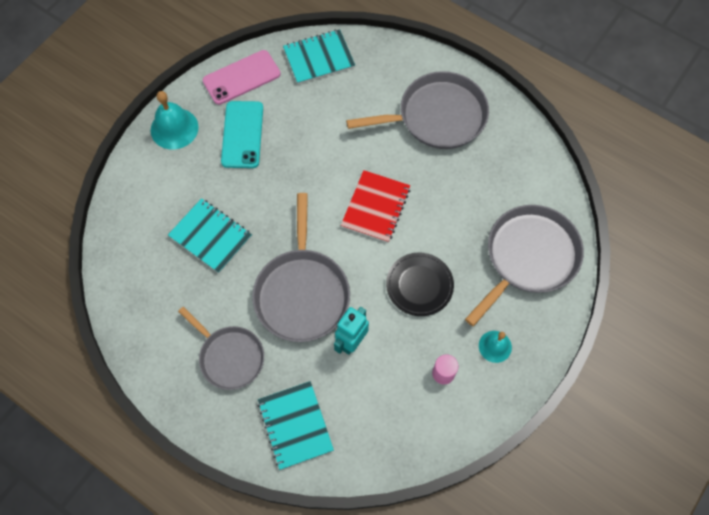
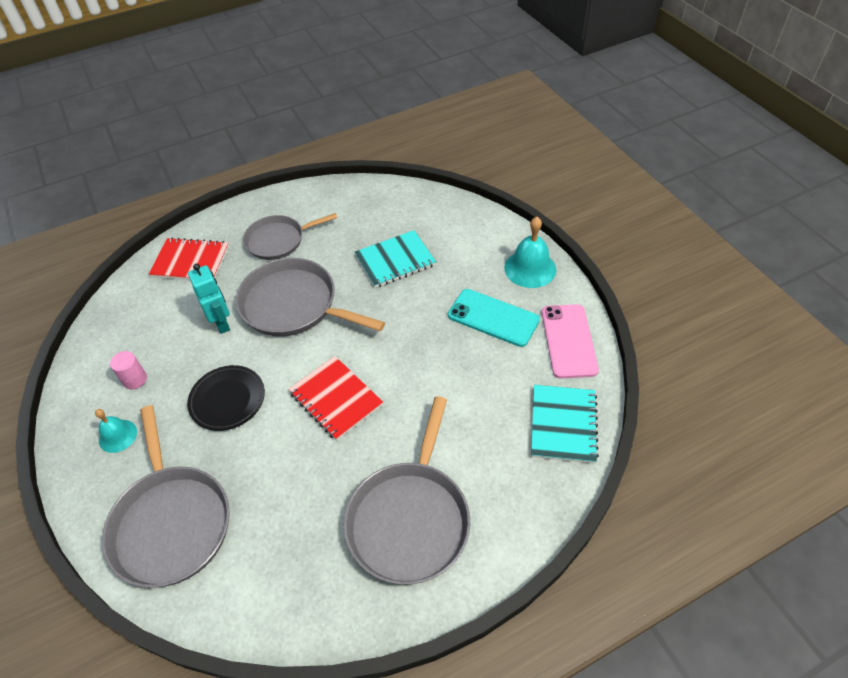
camera: 120 degrees right, 15 degrees down
turquoise notebook [258,381,334,470] -> red notebook [149,237,229,280]

